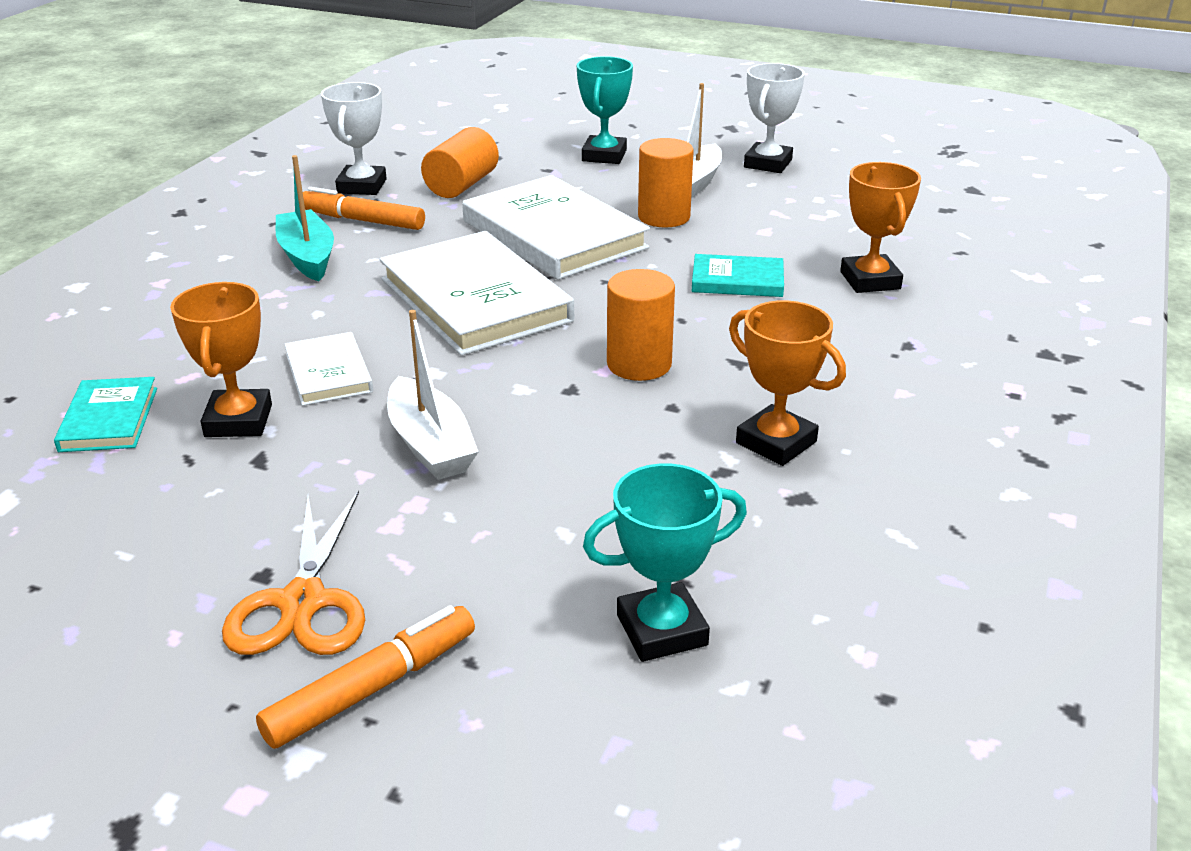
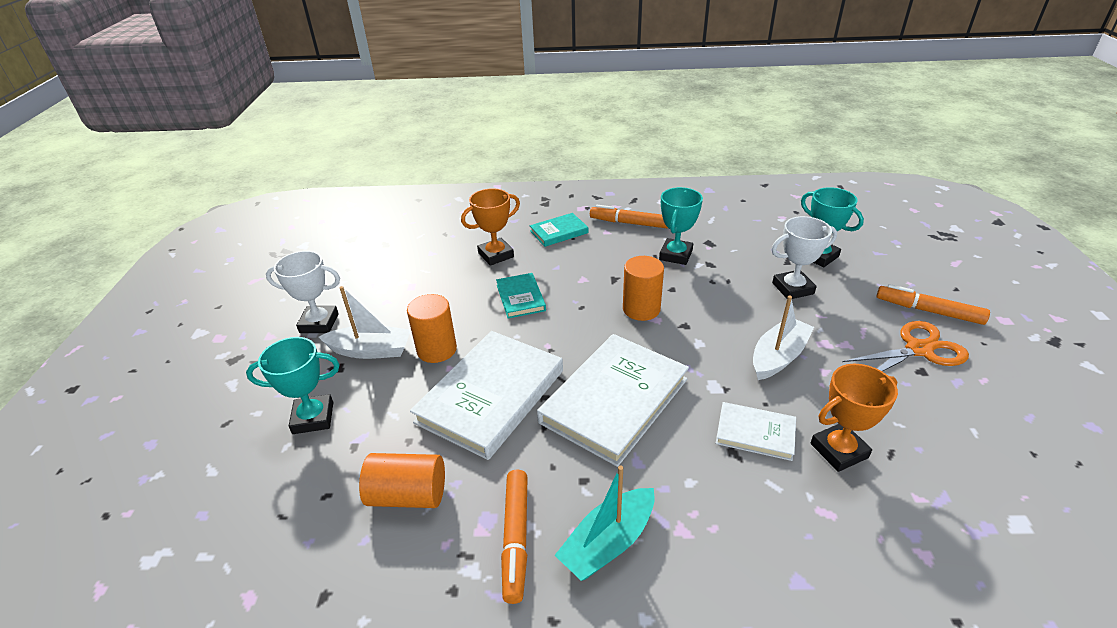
camera: 110 degrees left, 5 degrees up
turquoise book [54,377,157,452] -> turquoise book moved to [530,213,589,247]
white book [284,332,373,406] -> white book turned 60 degrees clockwise [716,402,796,461]
white trophy [321,82,387,195] -> white trophy moved to [772,216,837,299]
orange trophy [729,300,846,466] -> turquoise trophy [659,187,703,265]
none -> orange marker [590,205,668,228]

